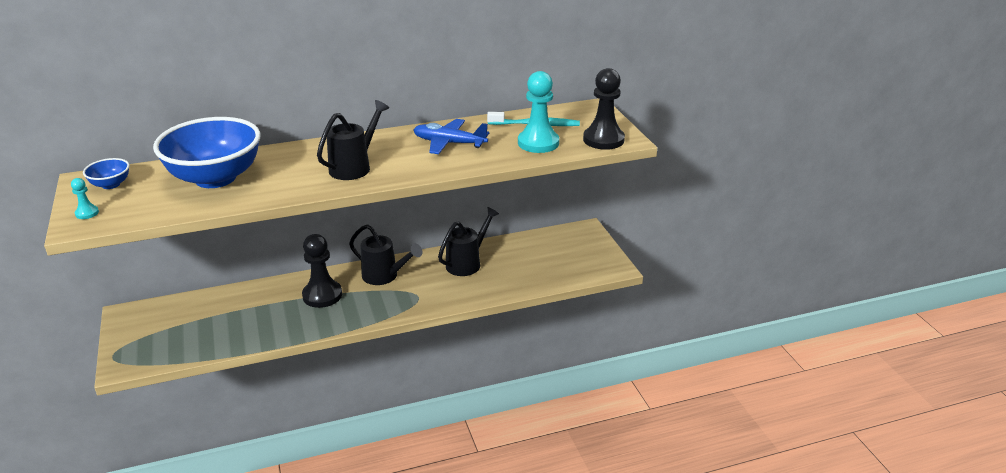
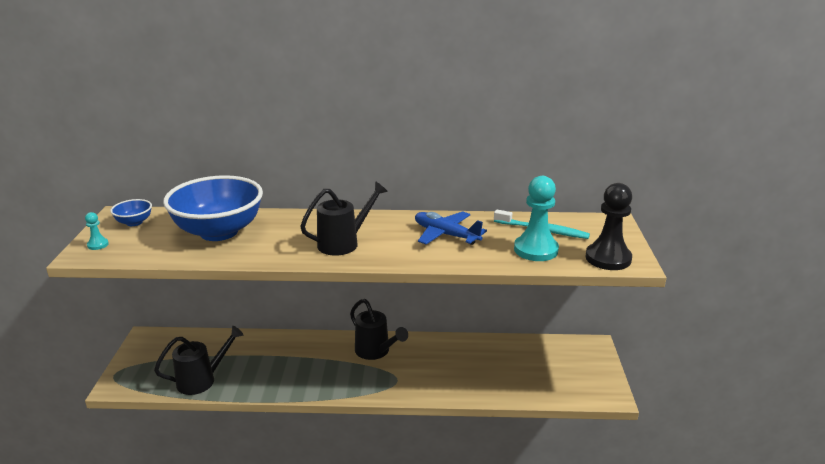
camera: 20 degrees right, 5 degrees down
black pawn [302,234,342,308] -> none
black watering can [438,207,499,276] -> black watering can moved to [154,326,243,395]

